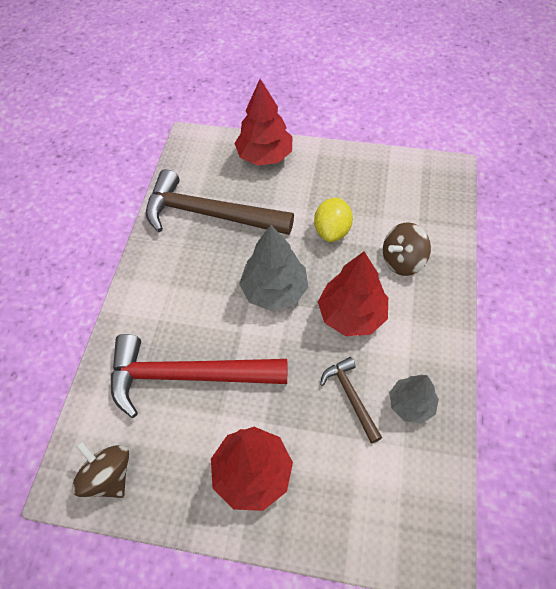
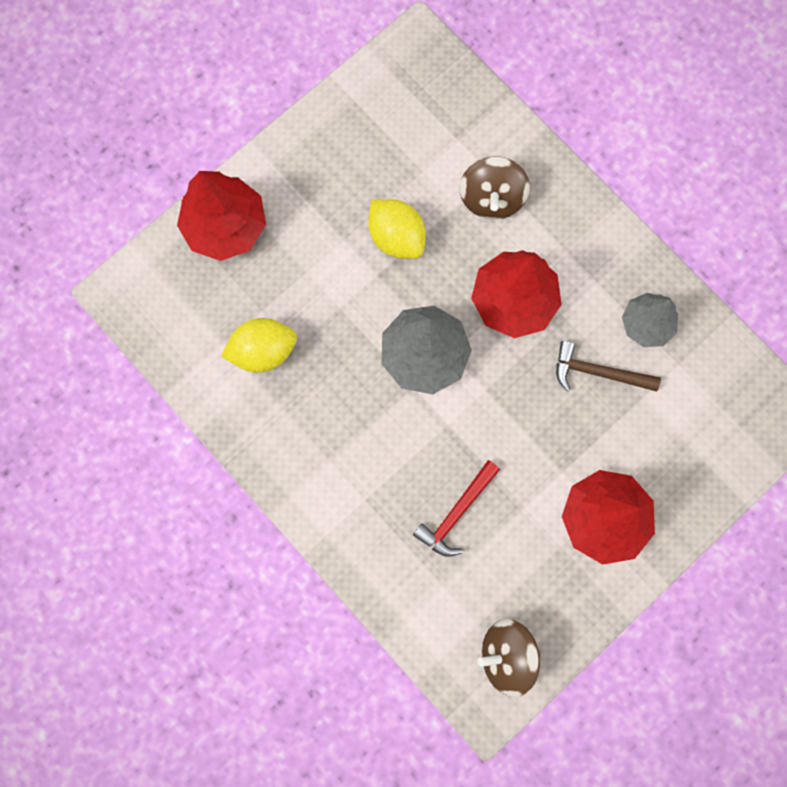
camera: 55 degrees left, 20 degrees up
red hammer [111,334,287,418] -> red hammer [413,460,500,557], size x0.48
brown hammer [146,169,294,235] -> yellow lemon [221,318,297,373]

